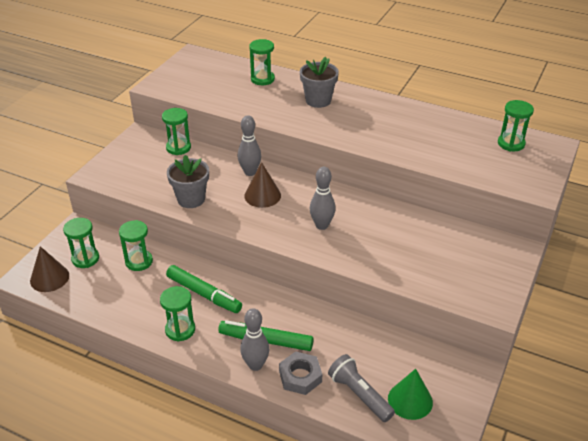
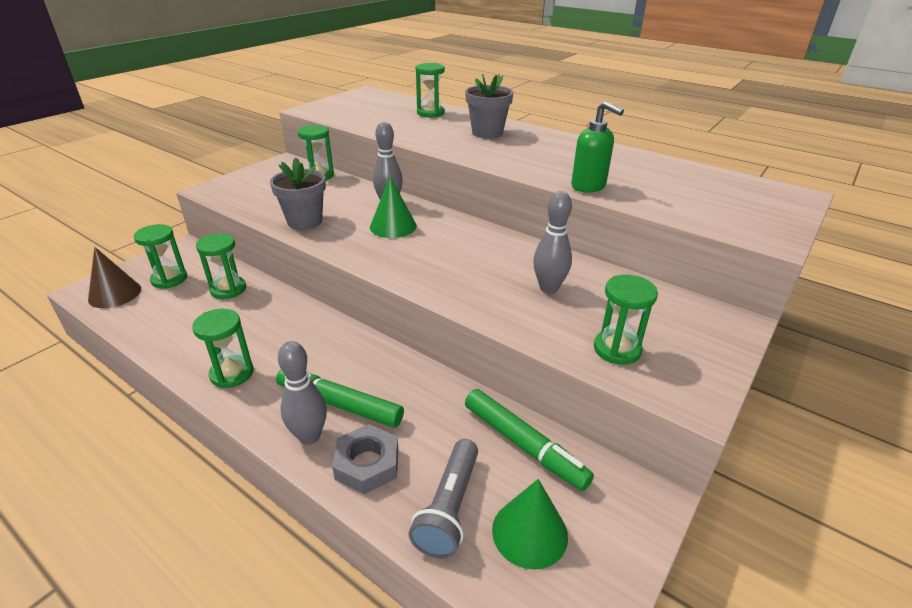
camera: 10 degrees right, 5 degrees down
green marker [166,265,242,313] -> green marker moved to [465,389,594,491]
brown cone [244,162,281,208] -> green cone [370,176,417,238]
grey bowling pin [310,167,336,230] -> grey bowling pin moved to [533,191,572,294]
grey flashlight [328,354,395,422] -> grey flashlight turned 135 degrees counterclockwise [409,439,478,559]
green hourglass [498,100,534,152] -> green hourglass moved to [594,275,658,365]
none -> green soap dispenser [571,101,624,193]

